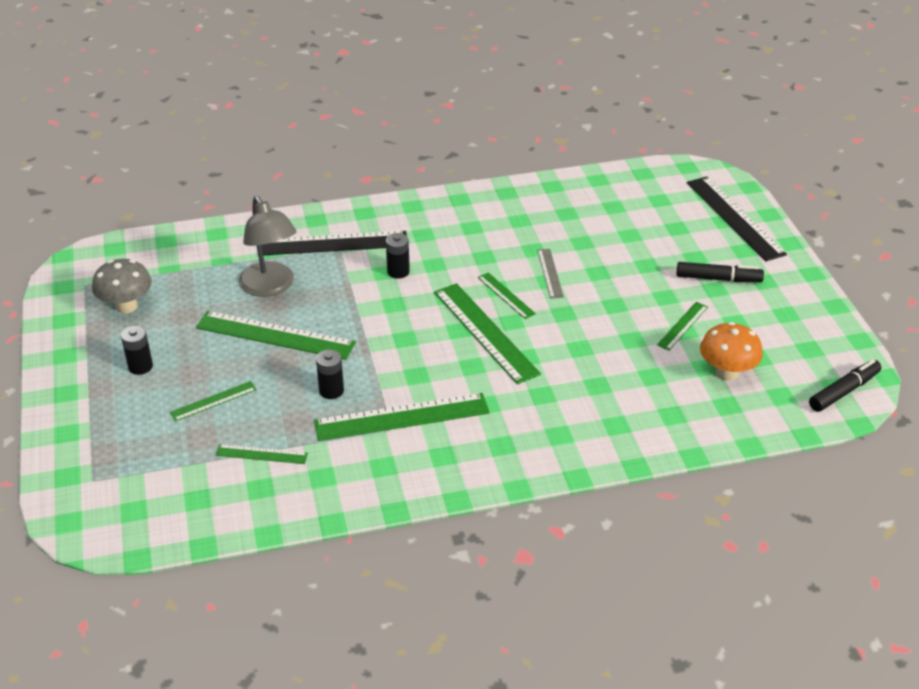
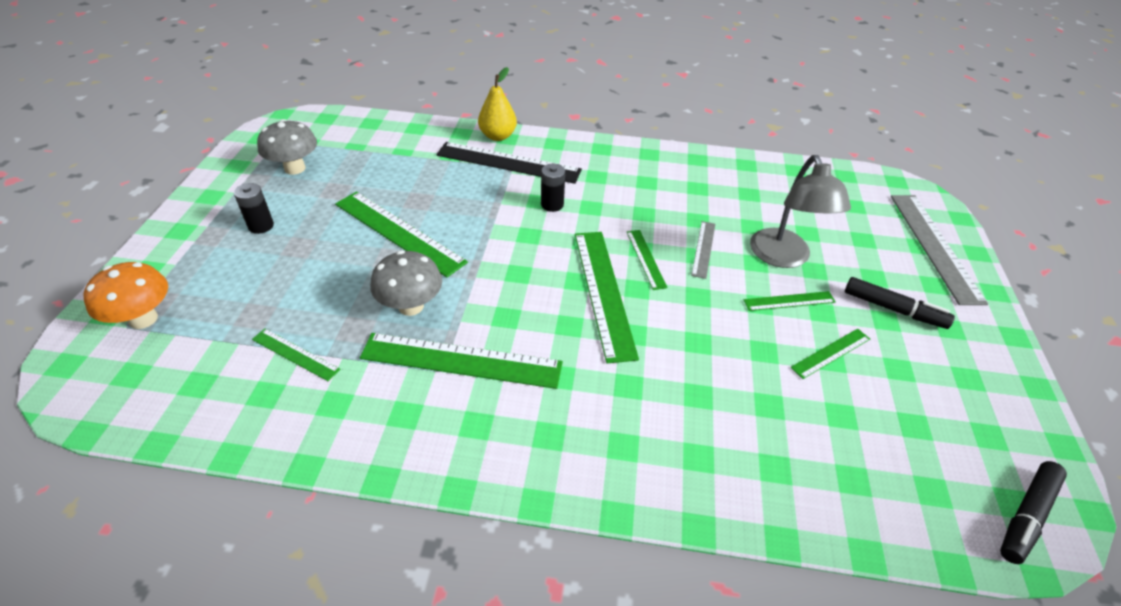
camera: 20 degrees right, 5 degrees up
green ruler [170,381,257,422] -> green ruler moved to [744,291,836,311]
grey lamp [239,196,296,297] -> grey lamp moved to [750,155,851,268]
black battery [316,350,344,399] -> grey mushroom [370,250,442,316]
black ruler [687,177,787,261] -> grey ruler [891,195,988,305]
orange mushroom [700,322,763,381] -> orange mushroom moved to [83,262,168,329]
black marker [809,359,881,412] -> black marker turned 150 degrees clockwise [1000,461,1067,564]
none -> yellow pear [478,67,517,141]

